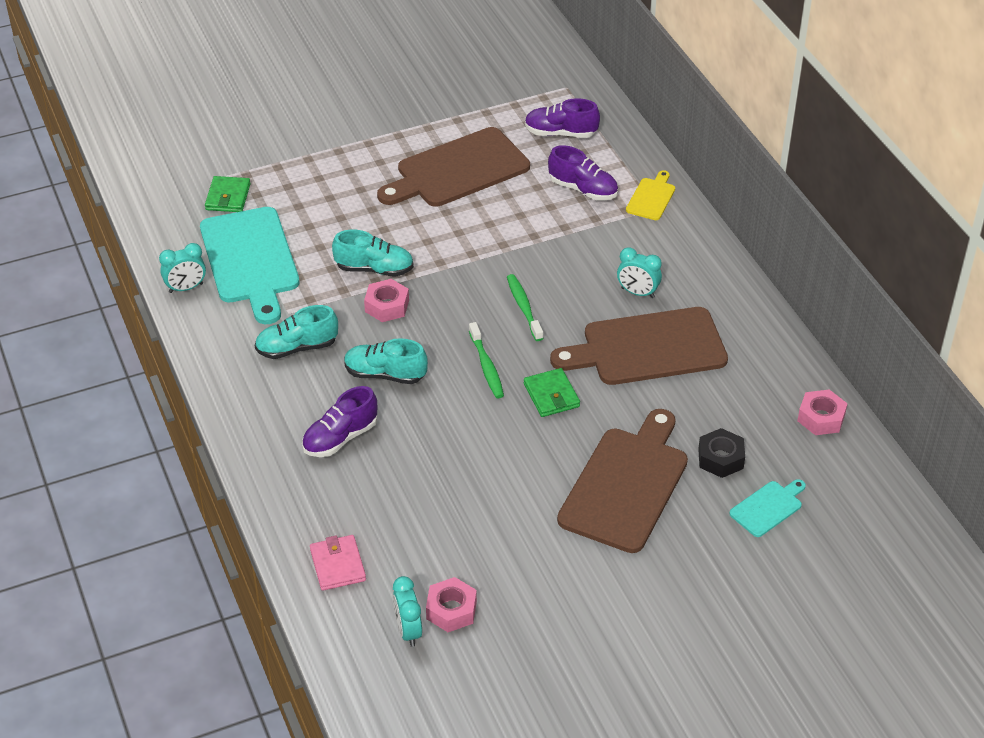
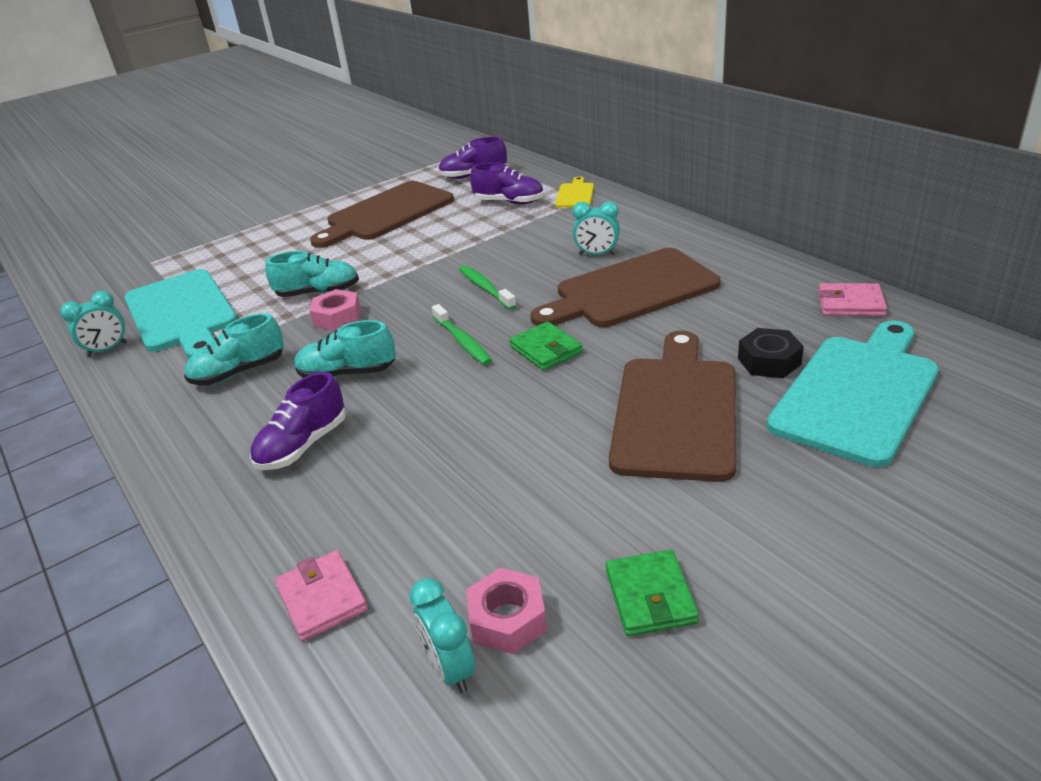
camera: 10 degrees left, 10 degrees down
green wallet [205,176,251,212] -> green wallet moved to [606,550,699,636]
turquoise cutting board [729,479,806,537] -> turquoise cutting board [767,320,939,467], size x2.15
pink nut [797,390,848,435] -> pink wallet [818,283,887,316]

